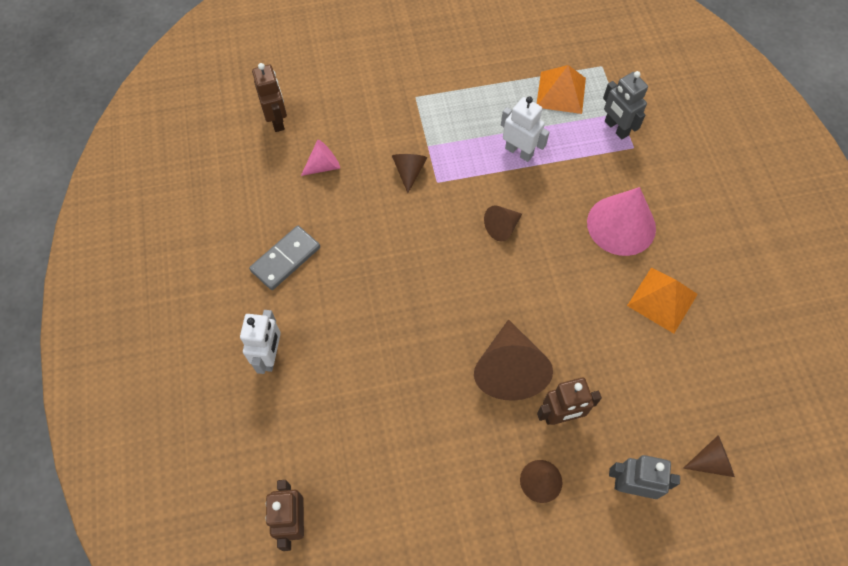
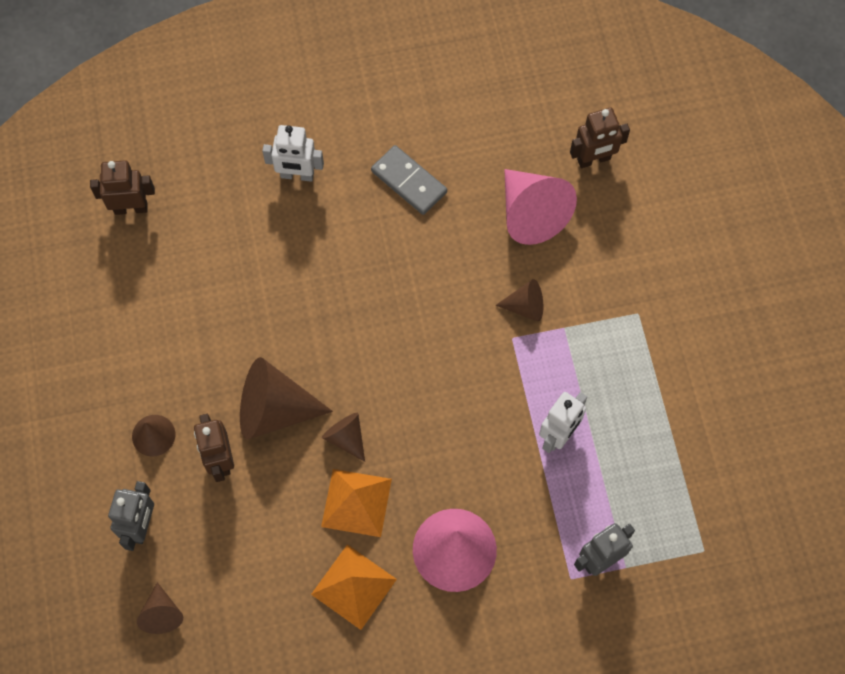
camera: 90 degrees right, 5 degrees up
pink cone [301,140,340,176] -> pink cone [504,169,577,245], size x1.88
brown cone [484,205,522,242] -> brown cone moved to [322,413,365,462]
orange pyramid [537,65,586,114] -> orange pyramid moved to [321,469,392,537]

